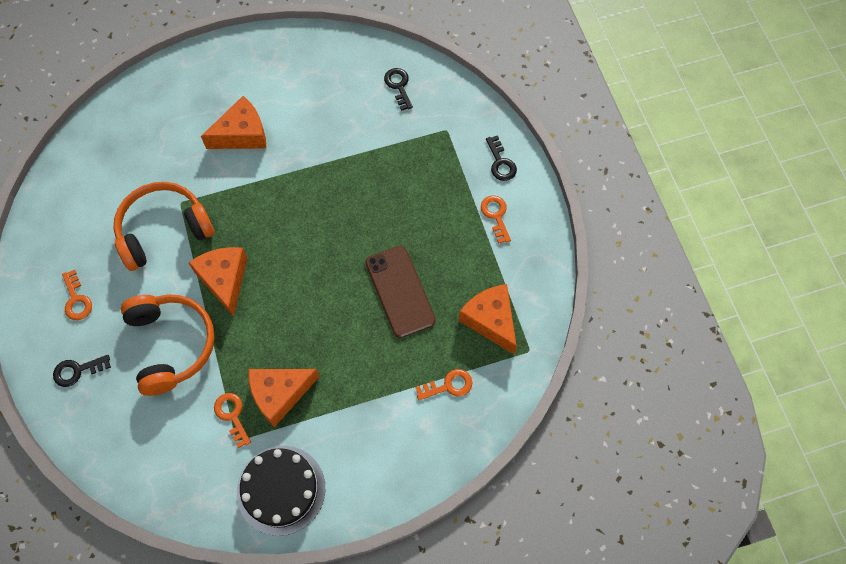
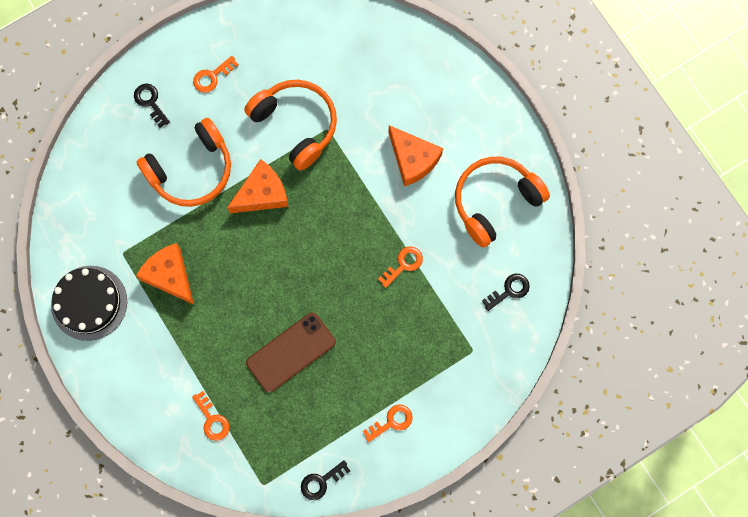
camera: 75 degrees right, 10 degrees up
orange key [214,393,251,448] -> orange key moved to [378,246,423,288]
orange cheese [458,284,517,354] -> none
black key [486,135,517,181] -> black key moved to [301,460,350,500]
none -> orange headphones [455,157,550,248]

